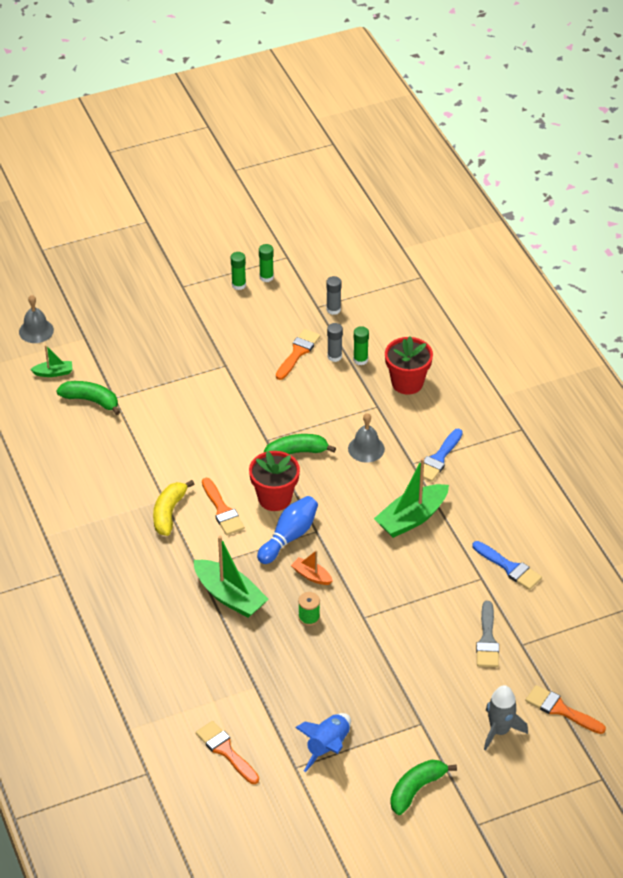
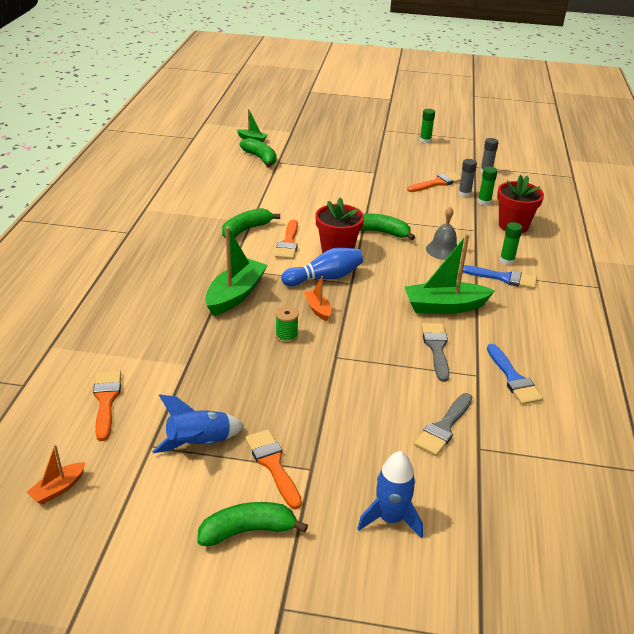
camera: 30 degrees right, 10 degrees down
grey bell [19,295,54,343] -> none
yellow banana [153,480,194,536] -> green banana [222,208,280,238]
green boat [194,536,268,618] -> green boat turned 135 degrees counterclockwise [205,227,267,316]
green glue stick [259,244,274,282] -> green glue stick moved to [500,222,523,265]
blue brush [423,429,463,482] -> blue brush turned 135 degrees counterclockwise [463,265,537,289]
grey rocket [484,685,528,751] -> blue rocket [357,451,423,539]
orange brush [526,685,606,734] -> orange brush moved to [245,429,302,509]
none -> orange boat [27,444,86,504]
none -> grey brush [421,323,449,382]

